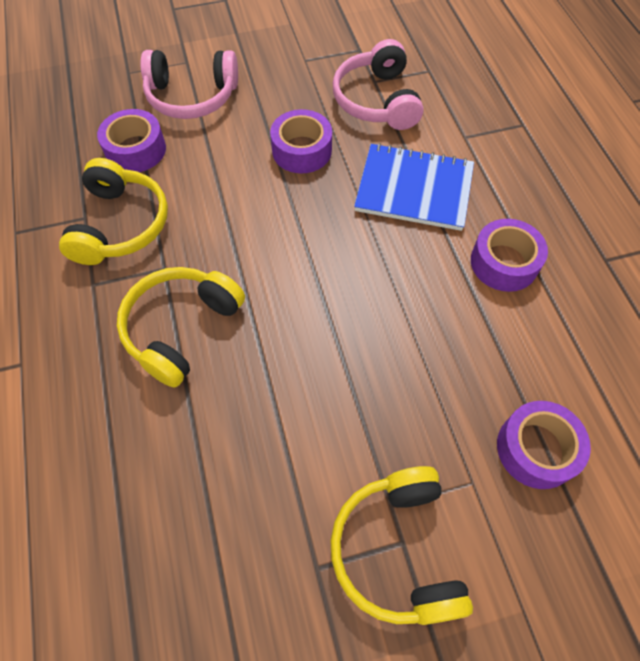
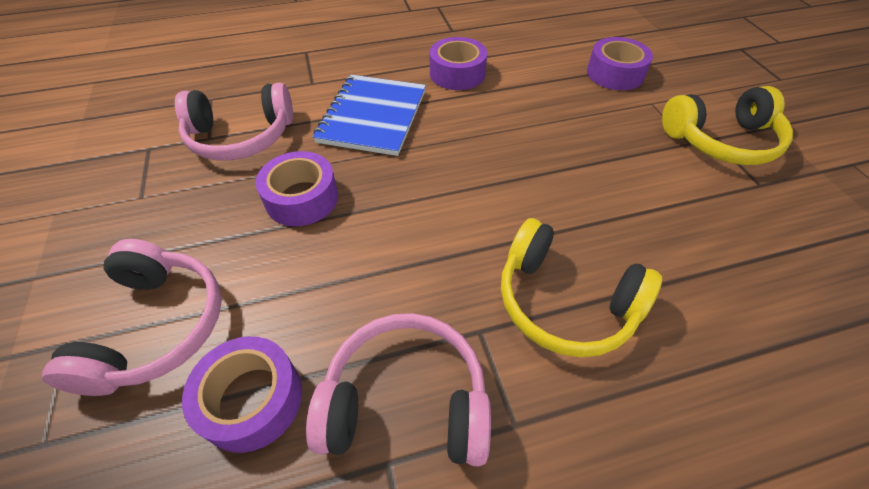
camera: 90 degrees left, 10 degrees down
yellow headphones [59,158,168,265] -> pink headphones [306,313,491,466]

